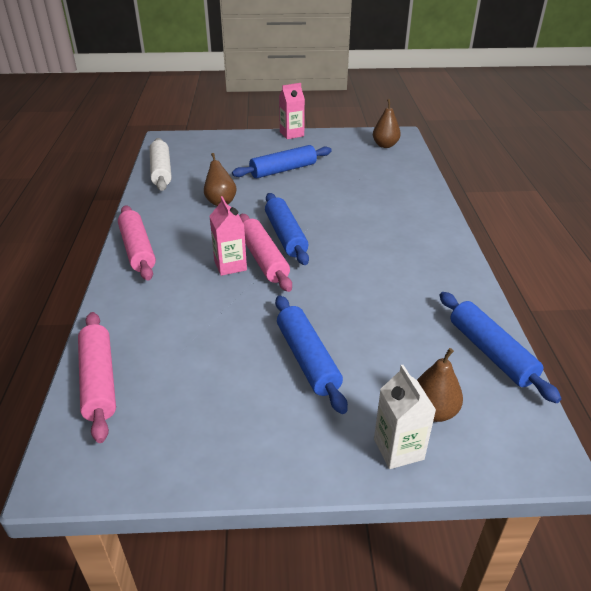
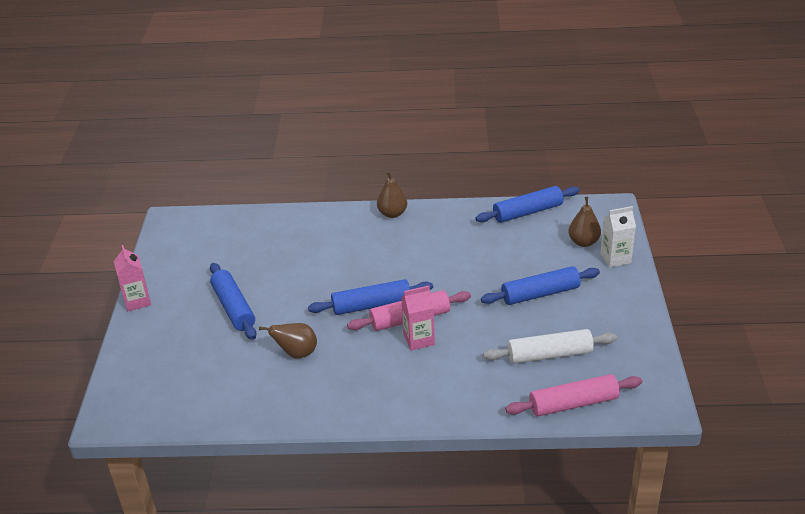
camera: 85 degrees left, 0 degrees up
pink rolling pin [118,205,156,281] -> none
white rolling pin [150,138,172,191] -> white rolling pin moved to [483,329,617,364]
brown pear [373,99,401,148] -> brown pear moved to [377,171,407,218]

